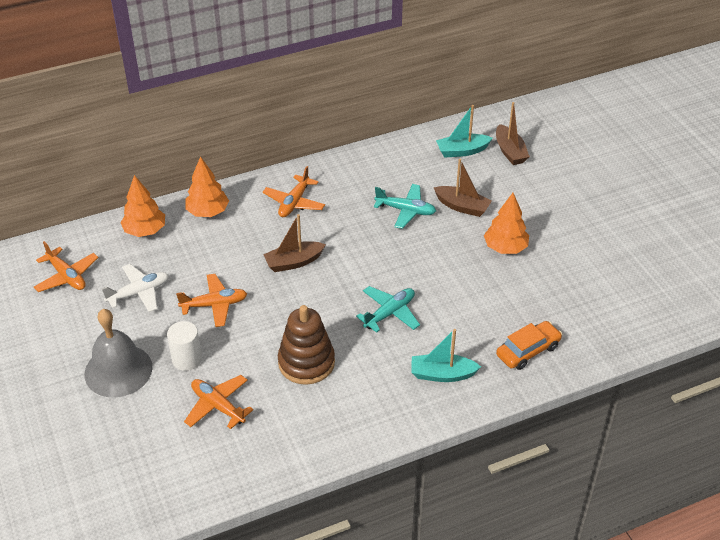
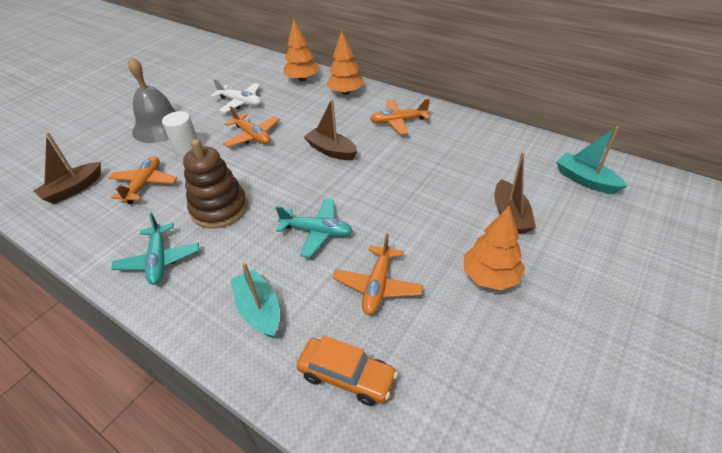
camera: 60 degrees right, 0 degrees up
orange plane [34,241,98,292] -> orange plane moved to [333,233,423,315]
turquoise plane [374,184,436,229] -> turquoise plane moved to [111,213,199,285]
brown boat [496,102,530,165] -> brown boat moved to [34,132,101,204]

